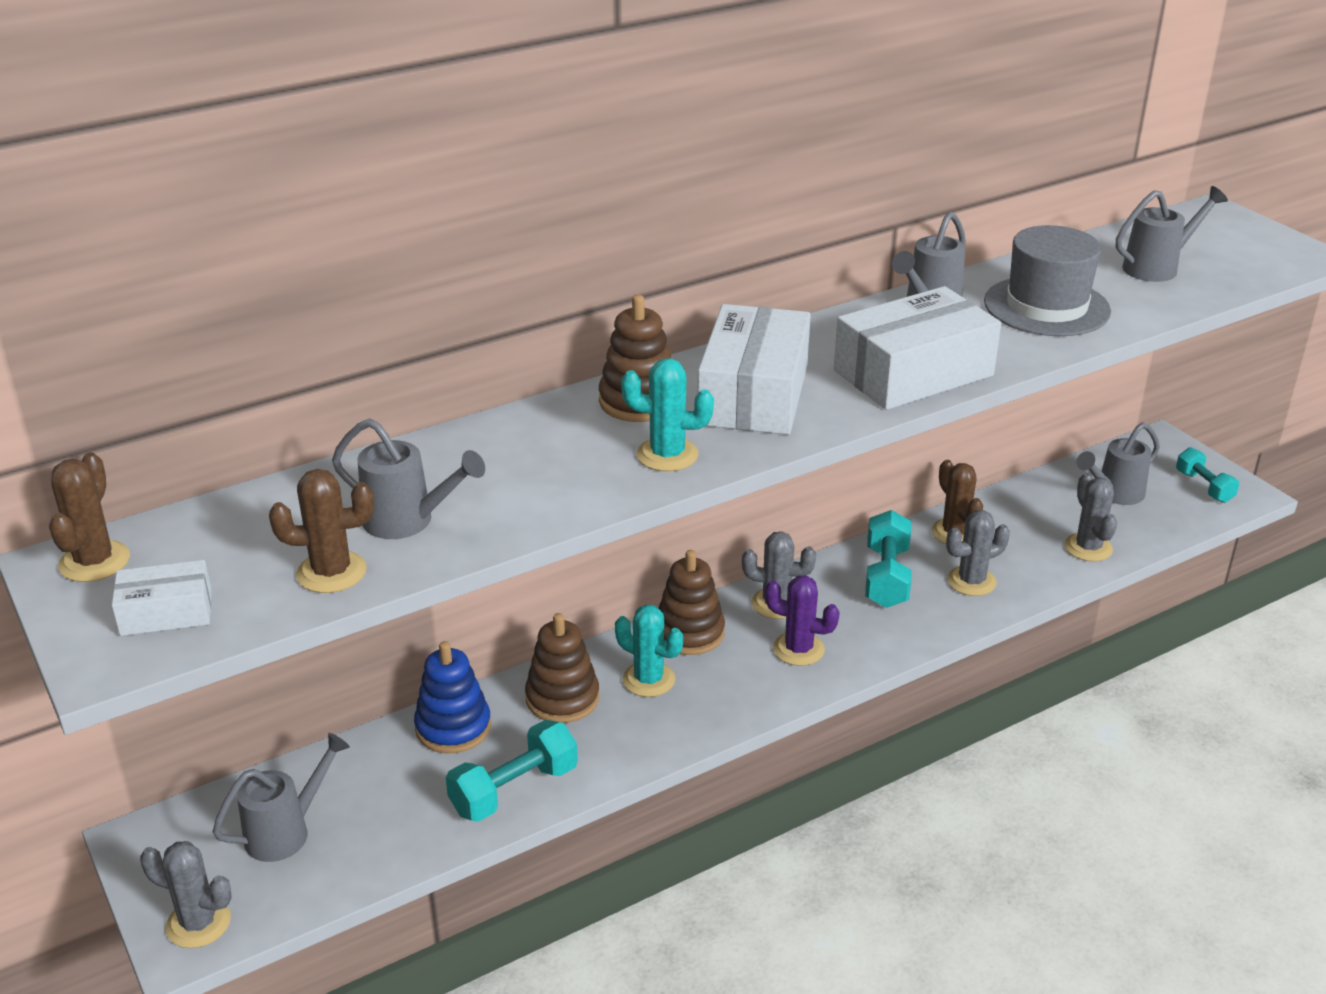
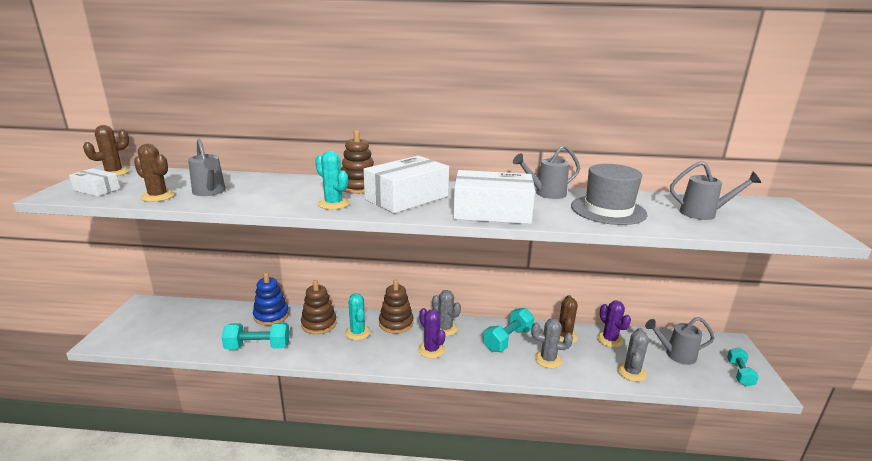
camera: 35 degrees right, 10 degrees down
grey cactus [140,841,232,948] -> none
grey watering can [213,733,350,862] -> none
none -> purple cactus [597,301,631,348]

